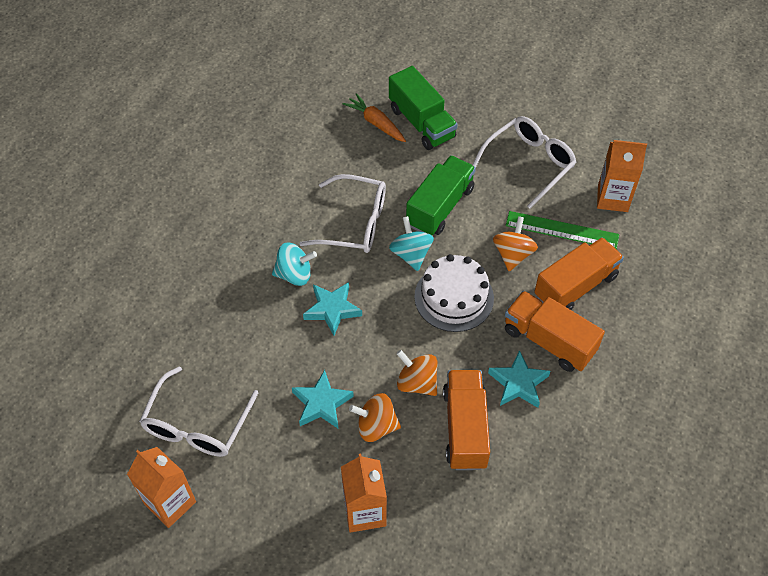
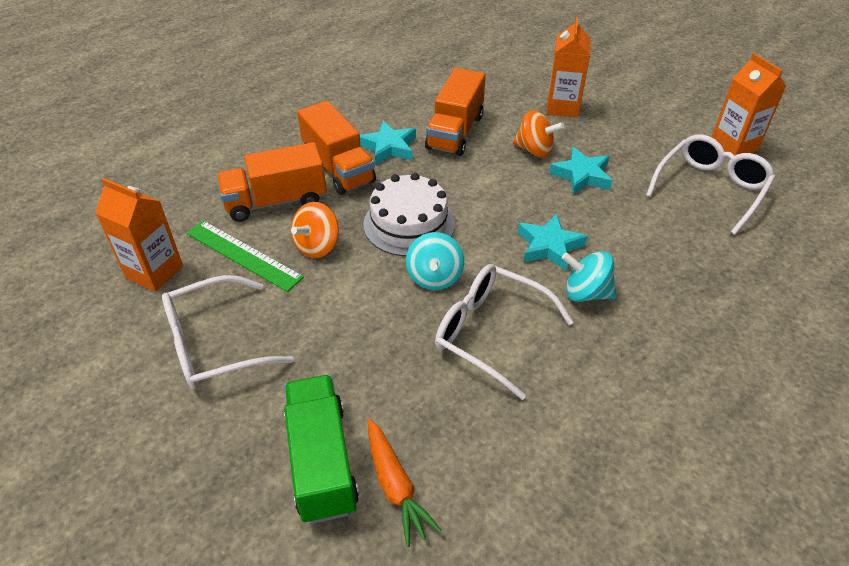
camera: 160 degrees left, 10 degrees down
orange spinning top [396,350,438,396] -> none
green truck [406,155,476,235] -> none

